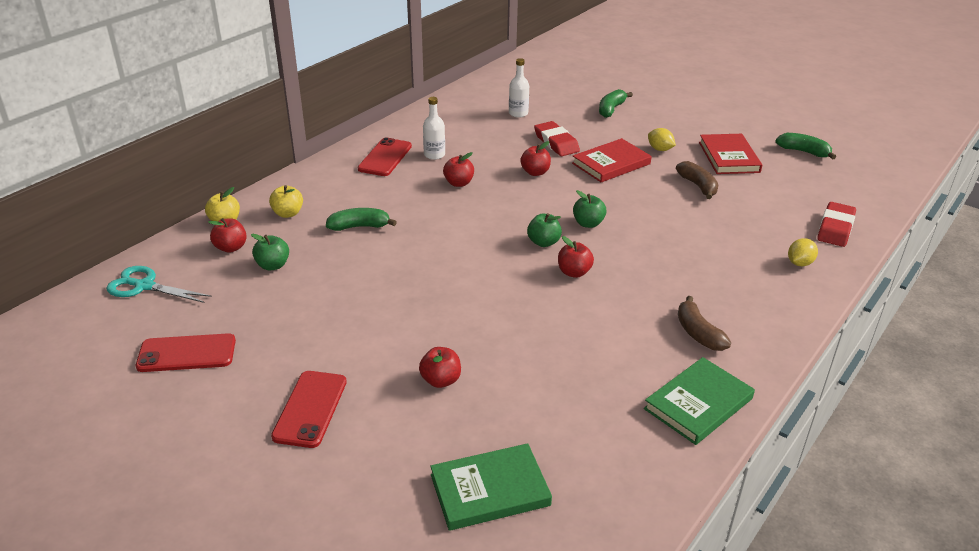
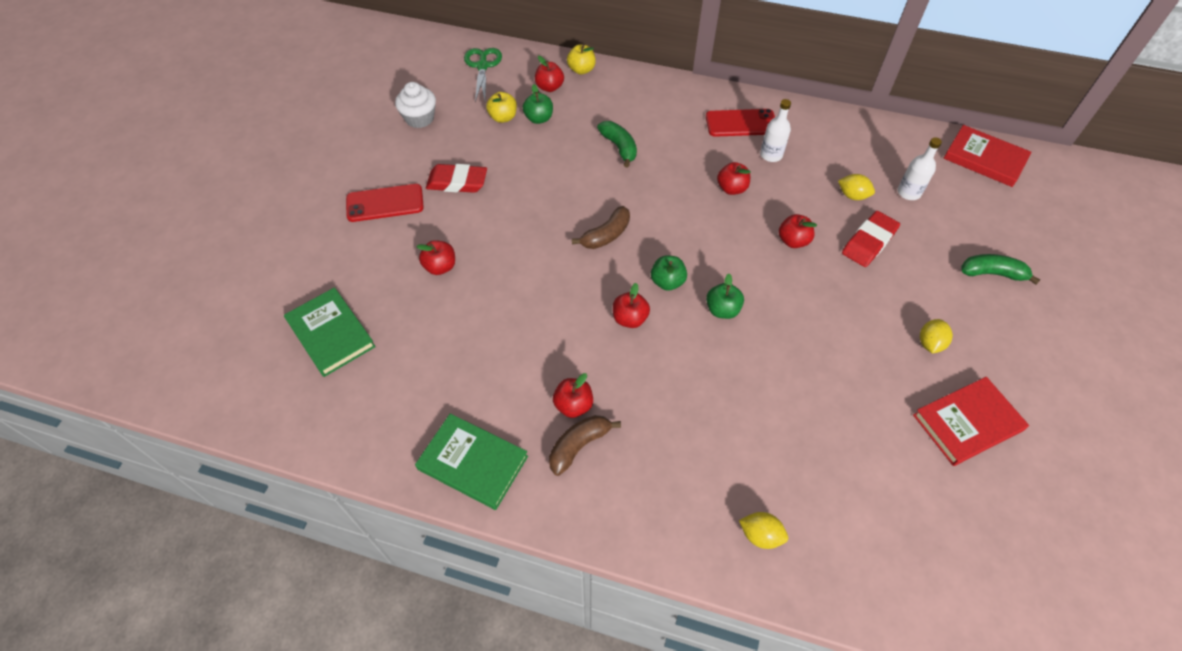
camera: 70 degrees right, 20 degrees up
turquoise scissors [106,266,212,303] -> green scissors [464,48,502,102]
red phone [136,333,236,372] -> white cupcake [395,82,436,128]
yellow apple [269,185,303,218] -> yellow apple moved to [486,92,517,123]
red book [572,138,652,182] -> red book moved to [943,125,1031,187]
brown banana [676,161,718,199] -> brown banana moved to [572,206,630,249]
green banana [776,133,836,160] -> none
red eraser [817,202,856,247] -> red eraser moved to [426,164,487,193]
none -> red apple [553,373,593,418]
none -> yellow lemon [838,174,875,200]

